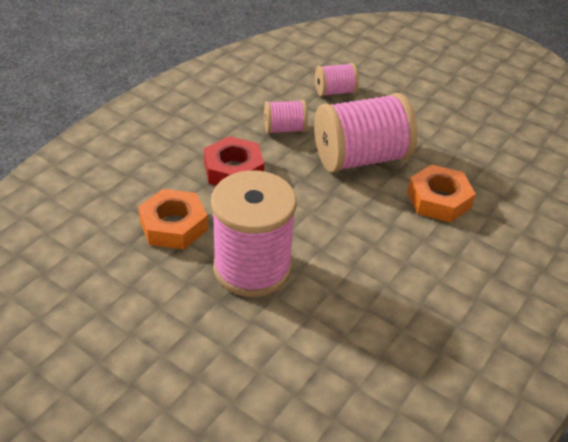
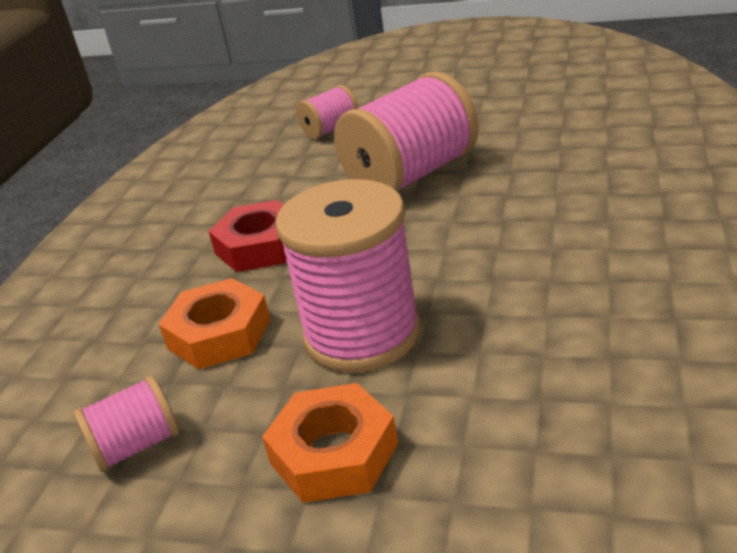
camera: 15 degrees left, 10 degrees down
pink spool [264,100,308,134] -> pink spool moved to [74,376,179,472]
orange nut [407,165,476,222] -> orange nut moved to [262,383,398,503]

